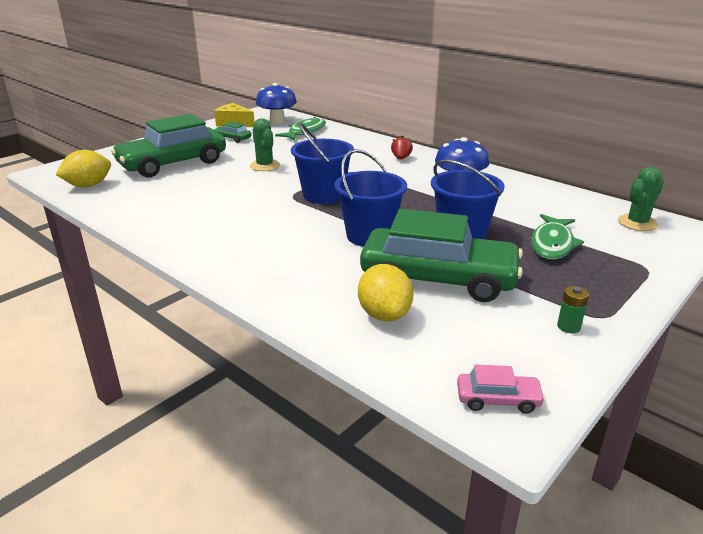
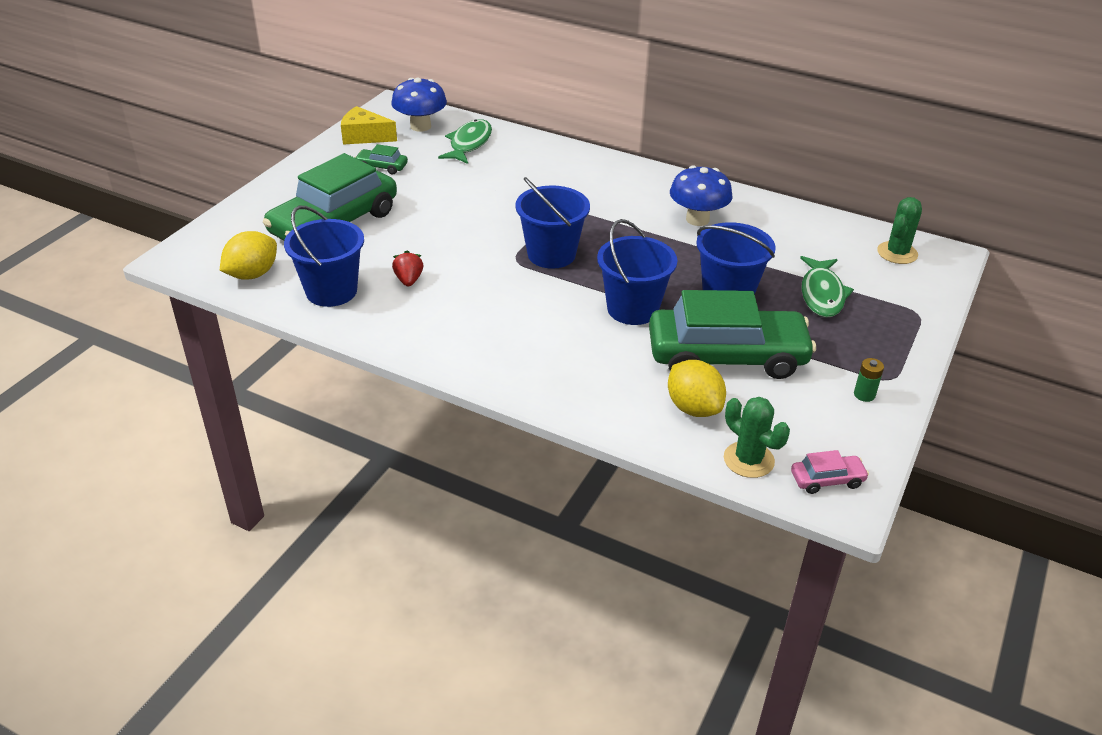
camera: 15 degrees left, 10 degrees up
green cactus [250,118,280,171] -> green cactus moved to [724,397,790,478]
red strawberry [391,135,413,159] -> red strawberry moved to [392,250,423,287]
none -> blue bucket [284,206,364,307]

